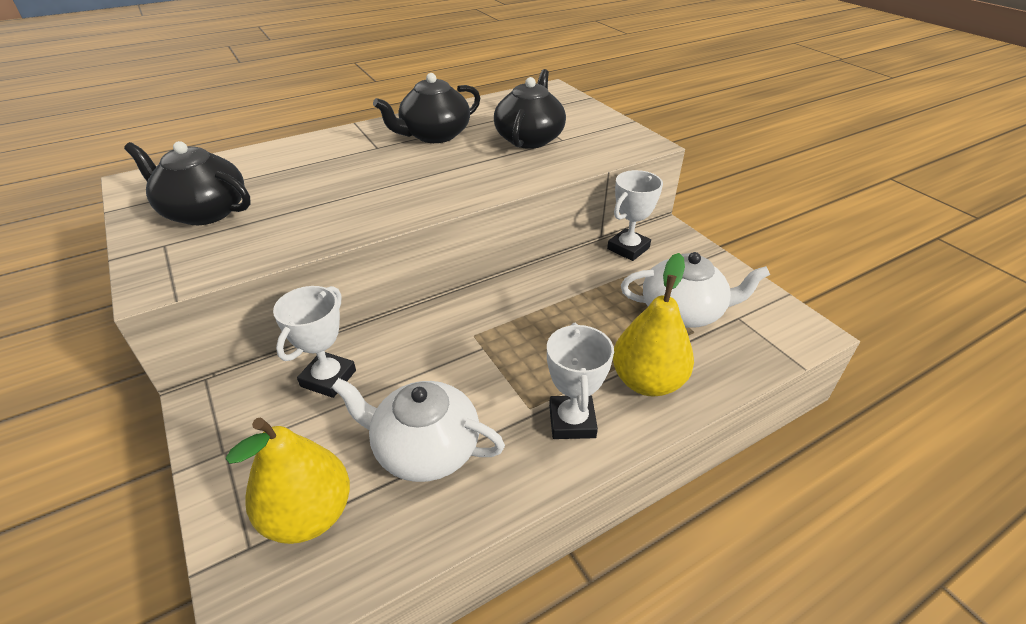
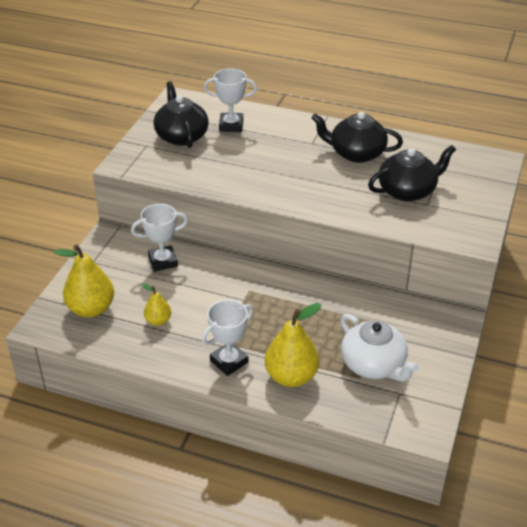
camera: 50 degrees right, 0 degrees up
white teapot [331,378,505,482] -> yellow pear [141,283,171,326]
white trophy [607,170,663,261] -> white trophy moved to [204,68,257,132]

